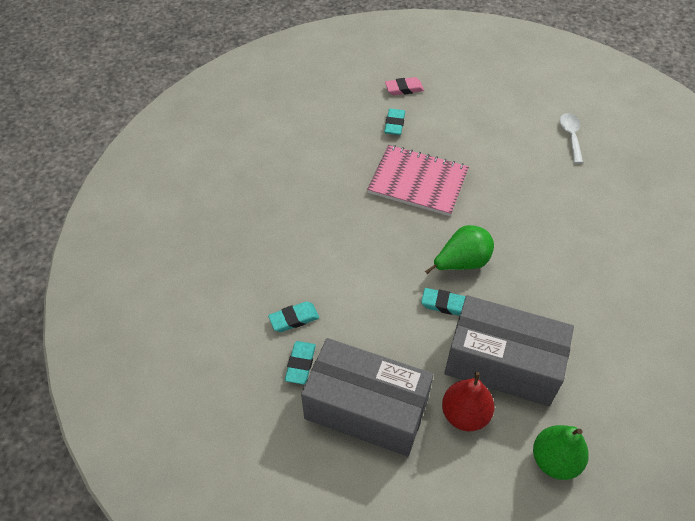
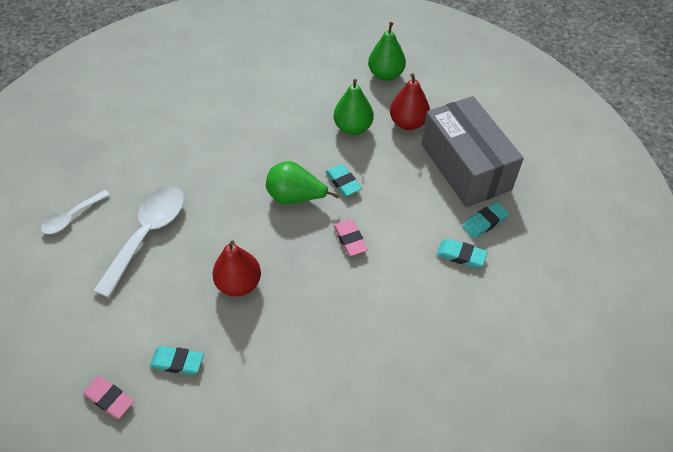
camera: 135 degrees left, 0 degrees up
pink notebook [367,145,469,216] -> red pear [212,240,261,297]
turquoise eraser [384,109,405,135] -> turquoise eraser turned 45 degrees clockwise [150,346,204,375]
grey box [444,295,574,406] -> green pear [334,79,374,135]
none -> white spoon [93,186,184,298]
none -> pink eraser [334,219,368,256]

